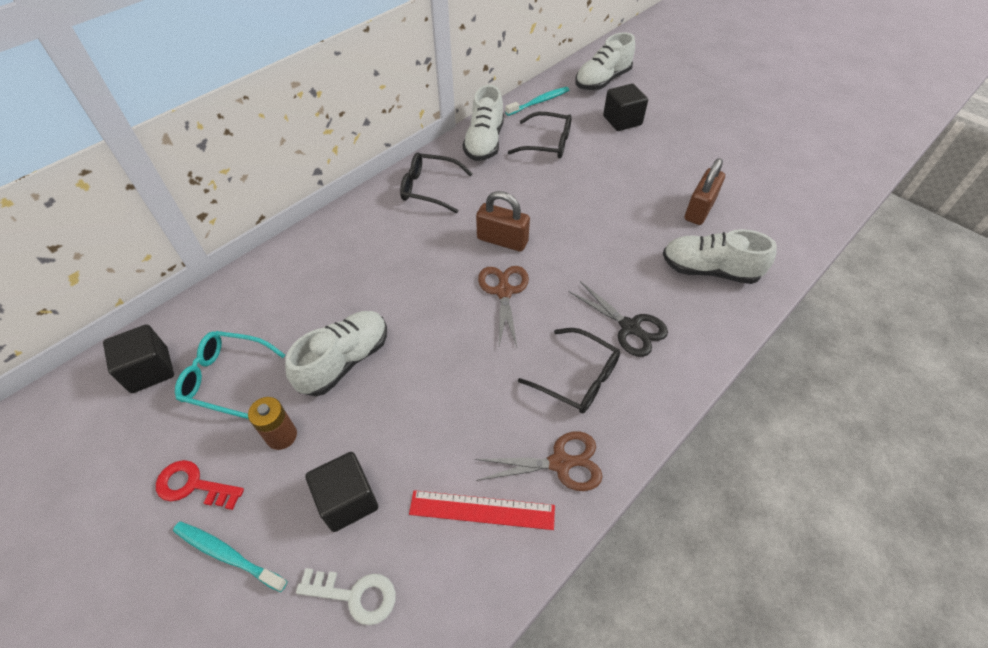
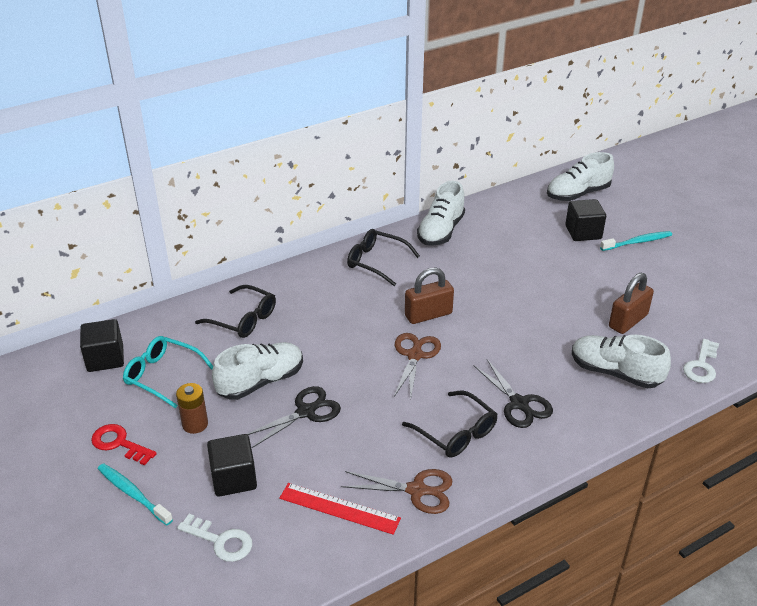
camera: 15 degrees right, 15 degrees down
brown padlock [476,191,530,252] -> brown padlock turned 60 degrees counterclockwise [405,267,454,324]
turquoise toothbrush [505,87,569,116] -> turquoise toothbrush moved to [600,231,672,251]
black glasses [508,112,572,159] -> black glasses moved to [195,285,276,338]
none -> black scissors [247,386,341,448]
none -> white key [683,339,719,383]

